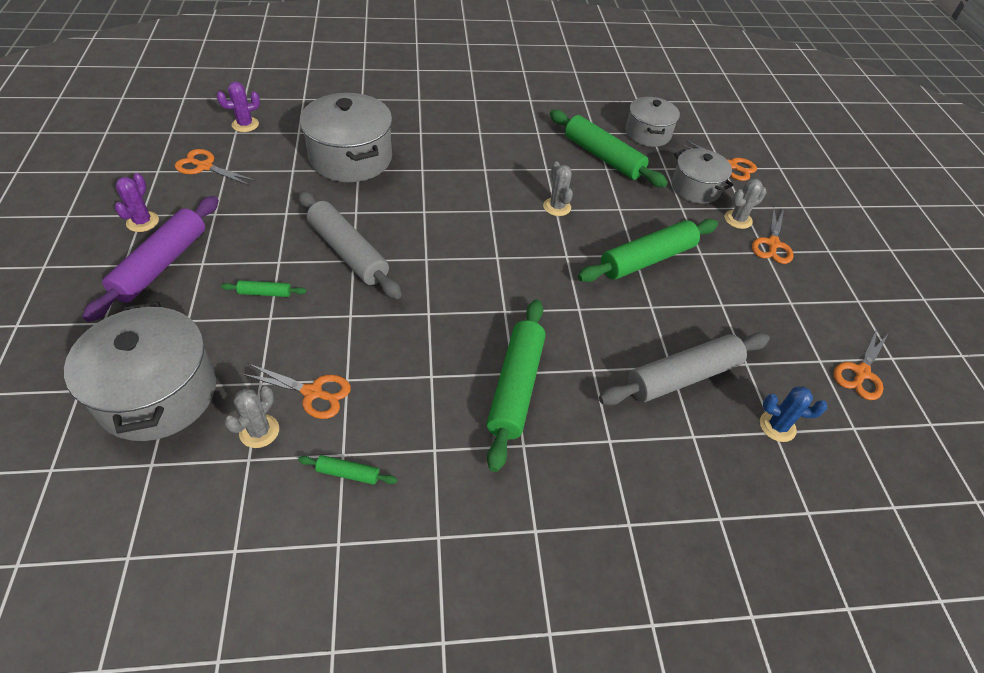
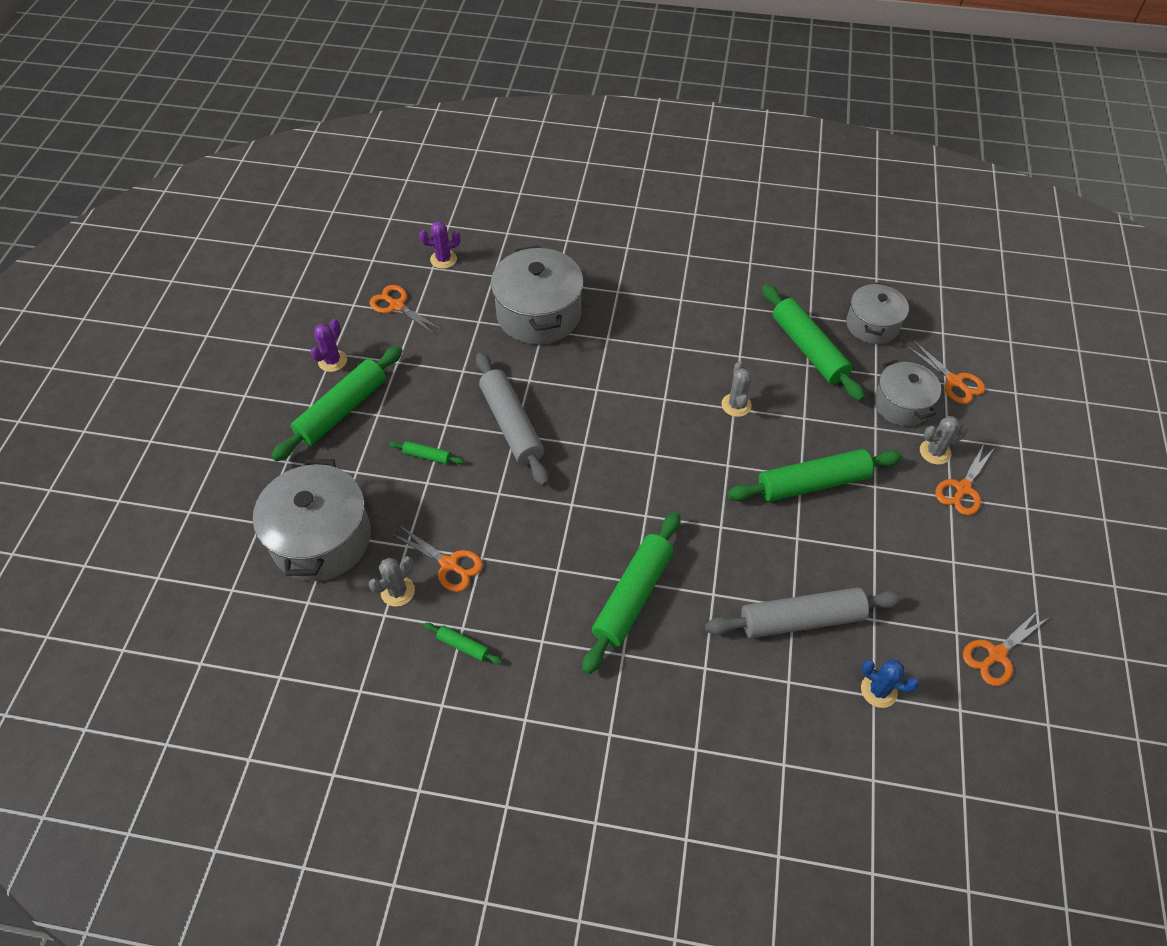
camera: 20 degrees right, 5 degrees up
purple rolling pin [82,196,219,322] -> green rolling pin [271,346,403,462]

